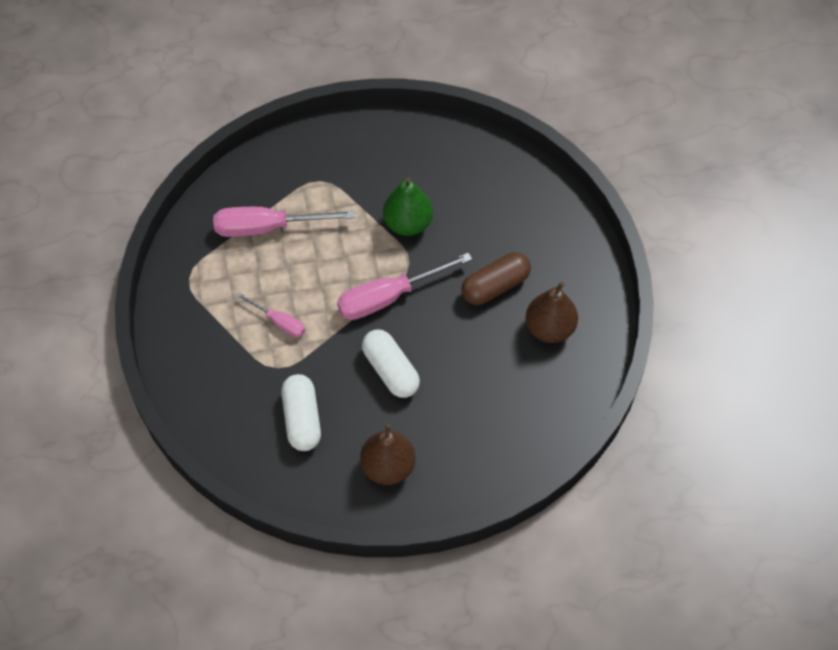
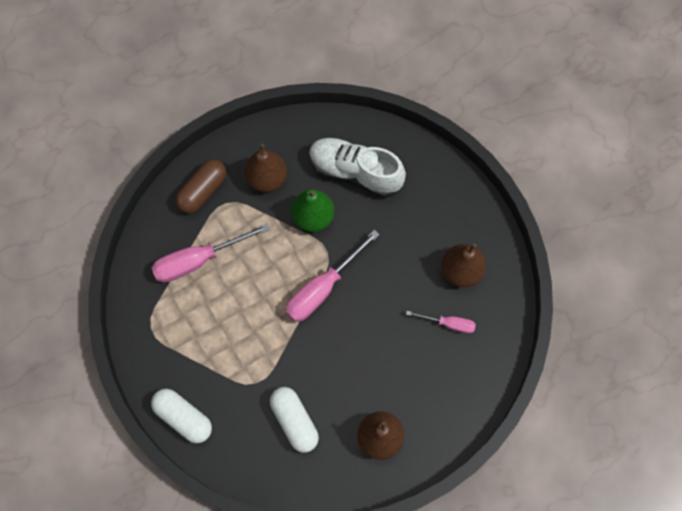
camera: 20 degrees left, 10 degrees up
pink screwdriver [236,292,305,337] -> pink screwdriver moved to [406,311,476,334]
white capsule [362,329,420,398] -> white capsule moved to [151,389,212,443]
brown capsule [461,252,531,305] -> brown capsule moved to [175,159,227,214]
none -> brown pear [244,144,287,192]
none -> white shoe [309,138,406,198]

